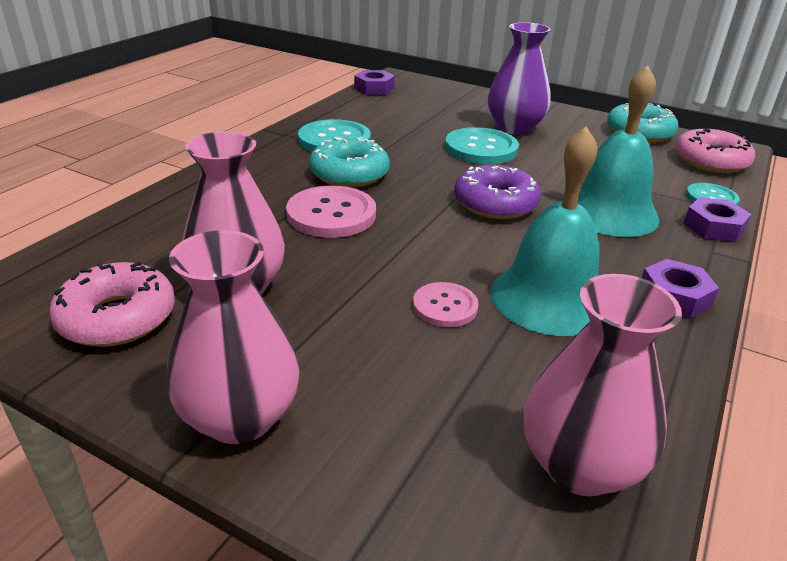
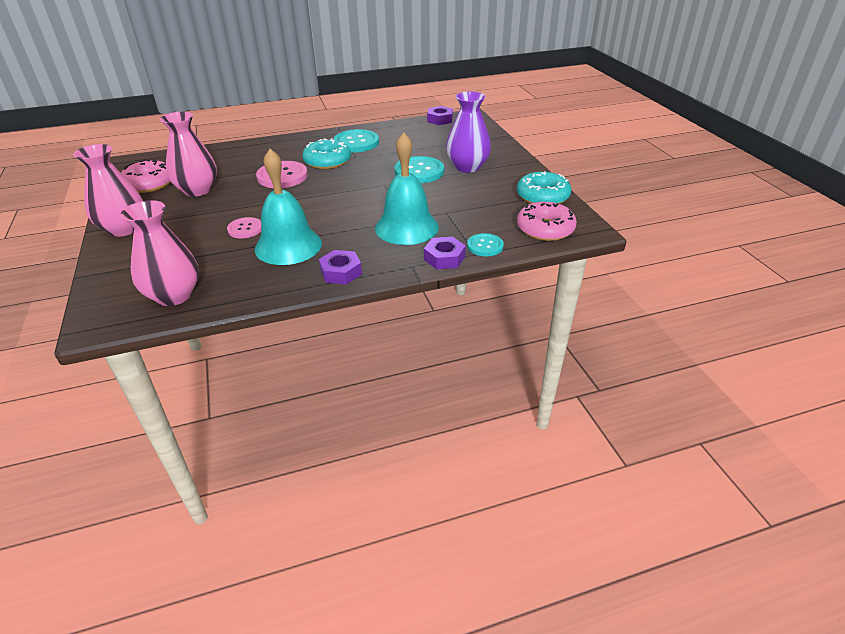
camera: 45 degrees right, 5 degrees up
purple donut [454,165,541,219] -> none

